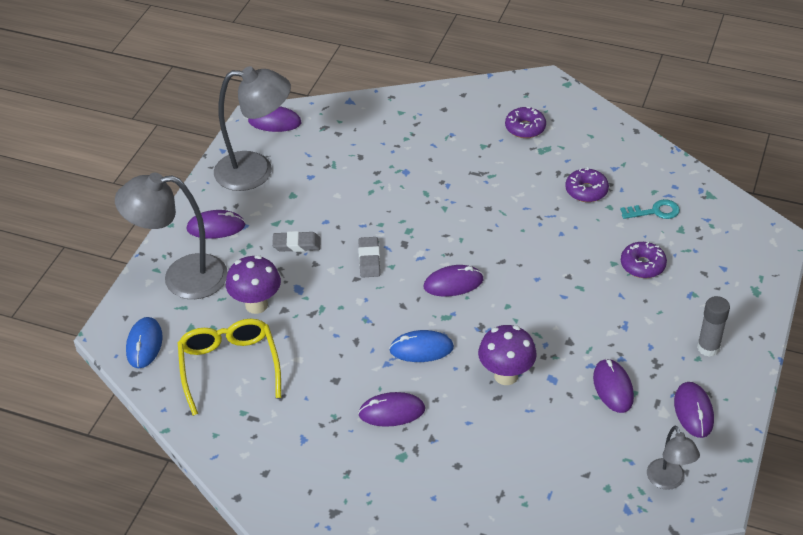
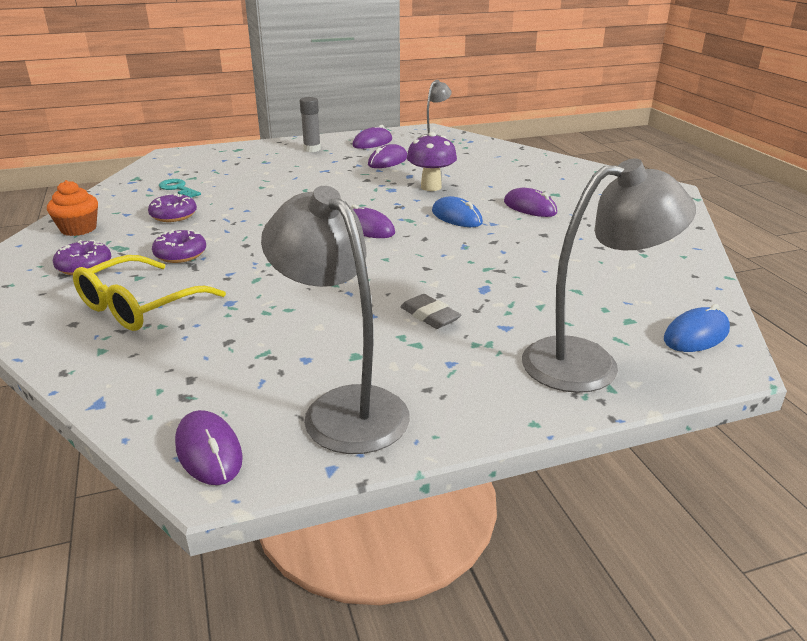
camera: 130 degrees left, 15 degrees down
grey lamp [115,173,228,299] -> grey lamp turned 60 degrees counterclockwise [522,158,696,393]
yellow glasses [178,319,281,416] -> yellow glasses moved to [73,255,226,331]
purple mouse [186,210,245,239] -> none
purple mushroom [226,255,281,314] -> none
grey eraser [358,237,380,278] -> none
purple donut [621,242,667,278] -> purple donut moved to [152,230,206,263]
none -> orange cupcake [47,180,98,236]

